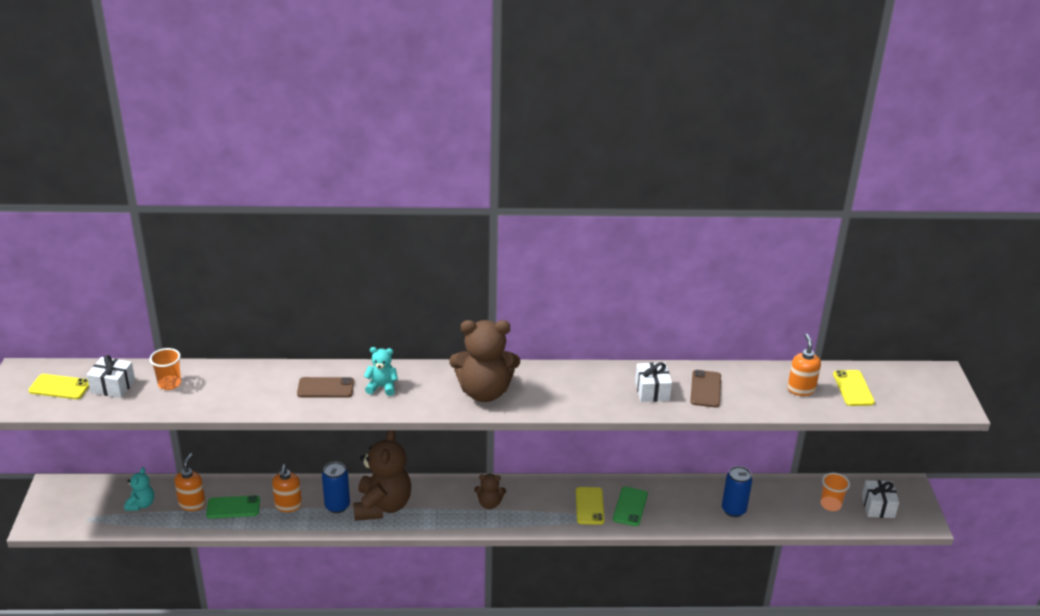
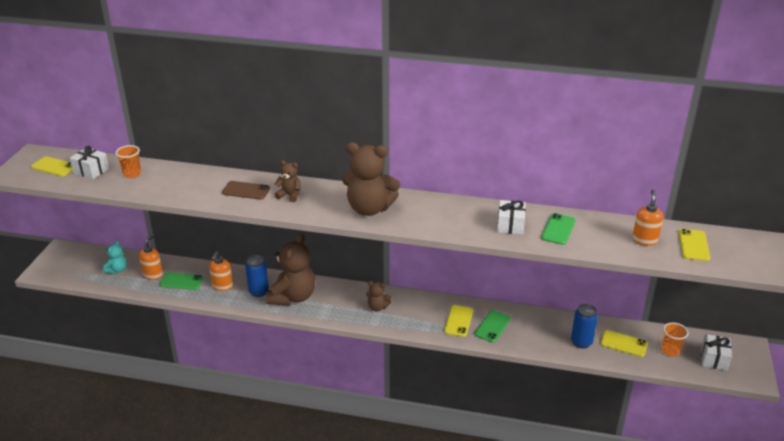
camera: 15 degrees right, 0 degrees up
turquoise teddy bear [364,347,398,396] -> brown teddy bear [274,160,301,202]
brown phone [690,370,721,408] -> green phone [541,213,576,245]
none -> yellow phone [600,330,648,357]

